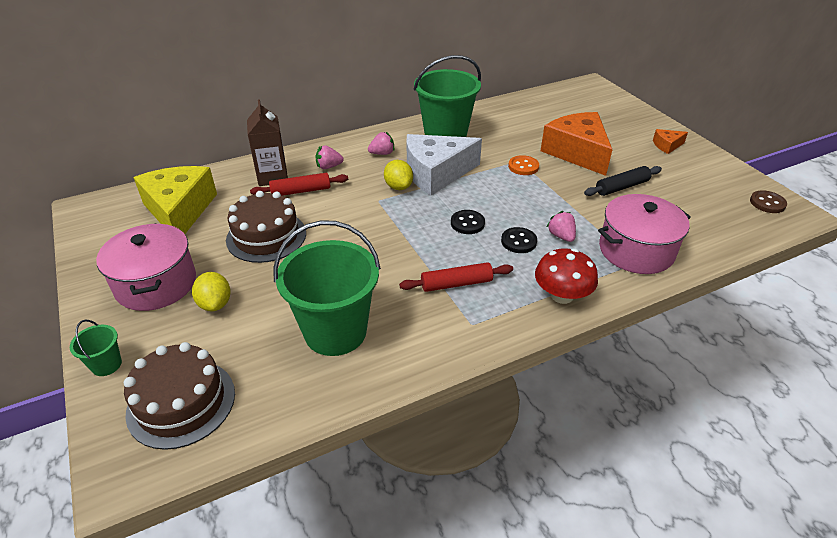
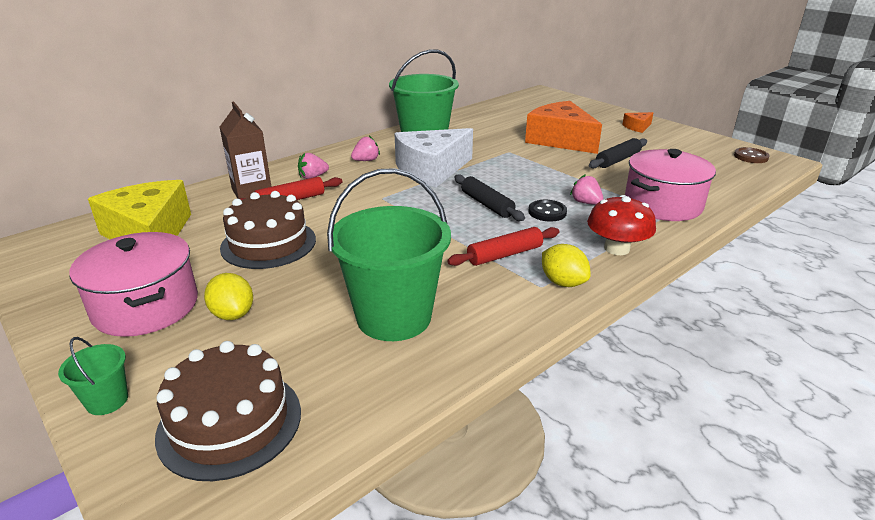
camera: 15 degrees left, 10 degrees down
yellow lemon [384,160,413,190] -> yellow lemon moved to [542,244,591,287]
black button [451,210,485,234] -> black rolling pin [454,174,525,221]
orange button [508,155,539,175] -> none

